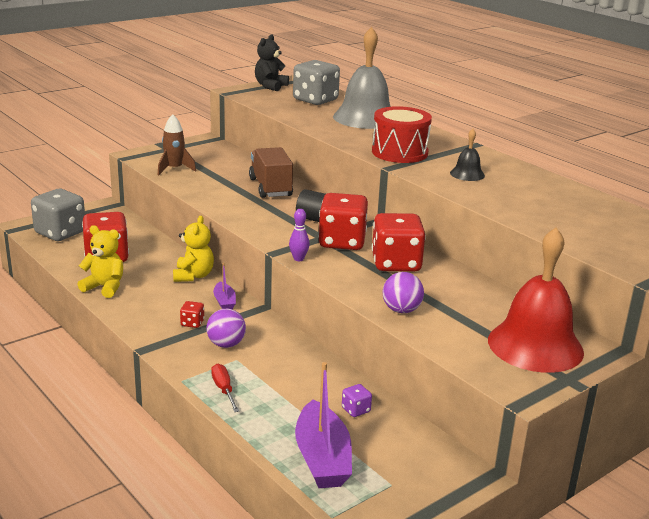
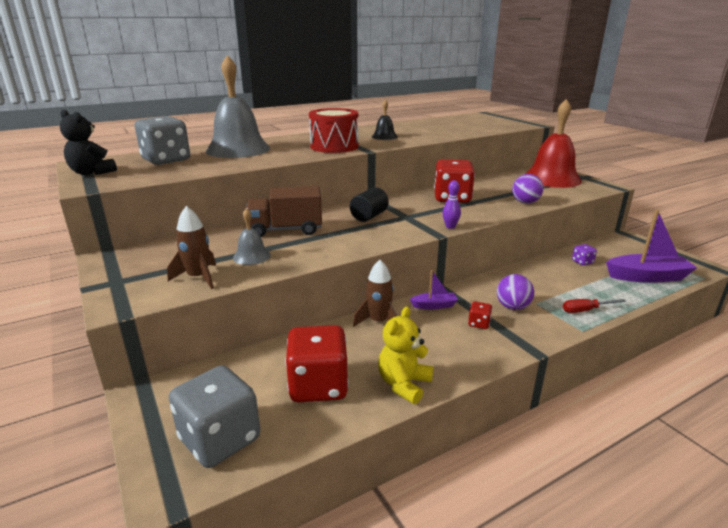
camera: 80 degrees left, 0 degrees up
yellow teddy bear [173,216,214,282] -> brown rocket [353,260,397,327]
red dice [318,193,368,250] -> none
none -> grey bell [233,208,271,265]

